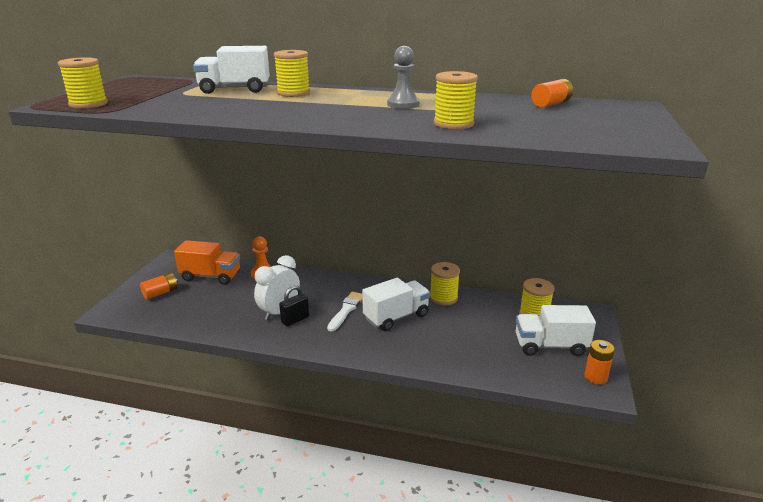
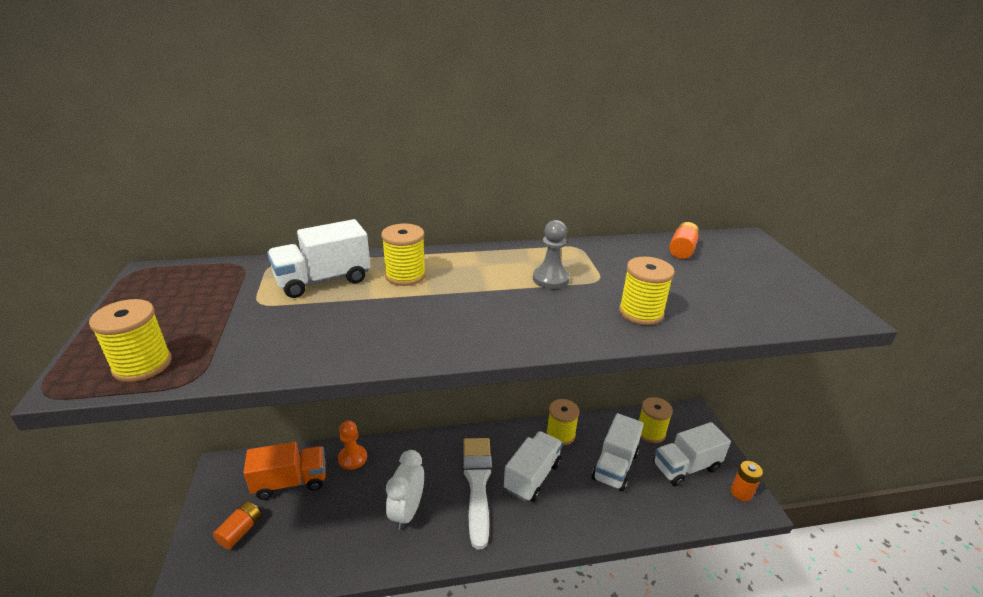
camera: 25 degrees left, 5 degrees up
black padlock [279,285,309,326] -> none
white brush [327,292,362,332] -> white brush [463,438,492,549], size x1.67
none -> white truck [592,413,644,491]

